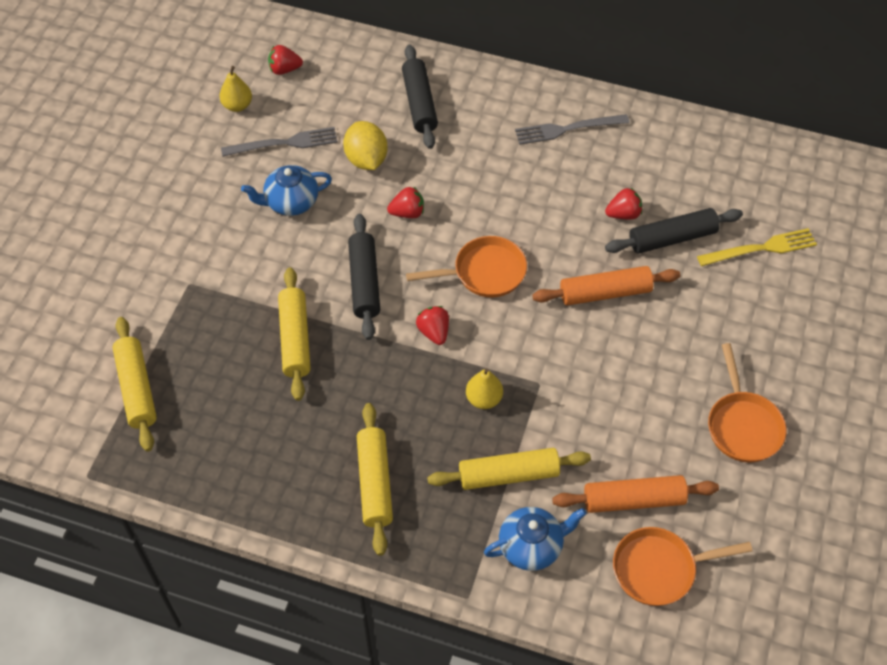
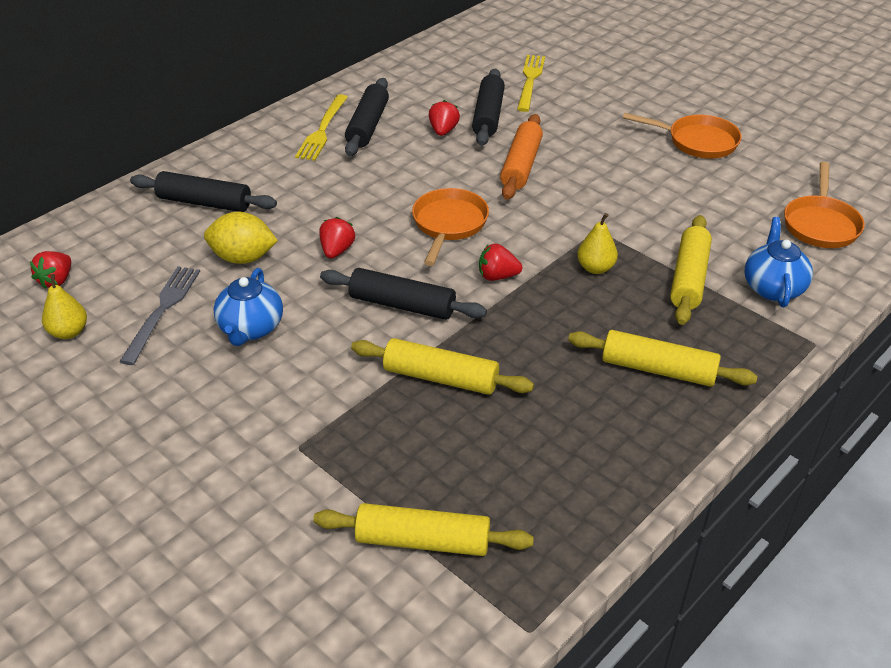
camera: 65 degrees left, 15 degrees down
grey fork [515,114,629,145] -> yellow fork [295,94,348,161]
orange rolling pin [552,475,719,513] -> none
none -> black rolling pin [345,78,389,156]

